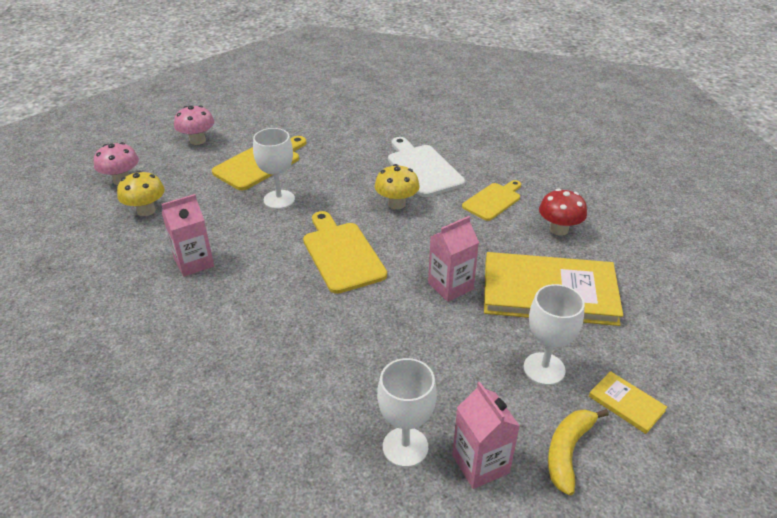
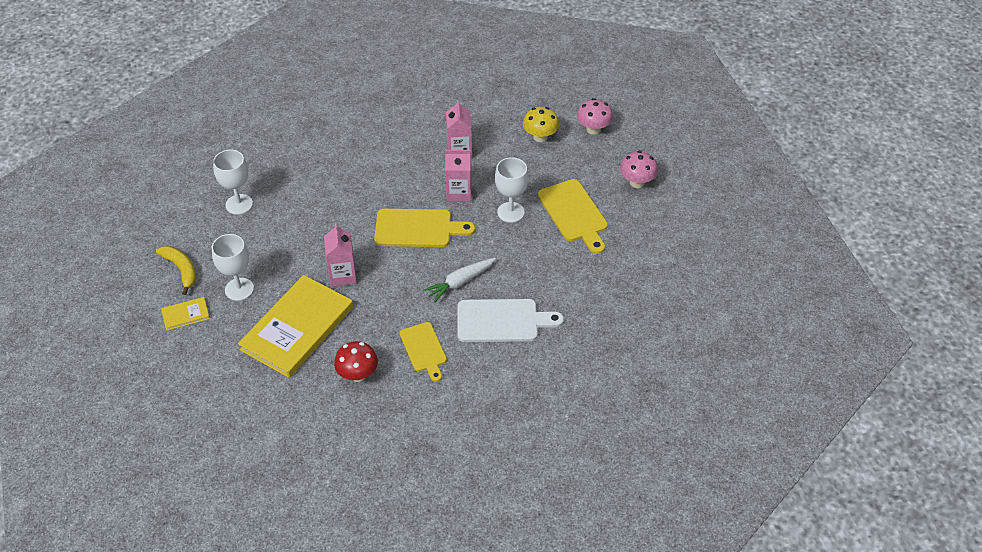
camera: 115 degrees right, 10 degrees up
yellow mushroom [375,164,420,209] -> white carrot [423,258,496,303]
pink carton [452,382,520,489] -> pink carton moved to [445,150,472,202]

